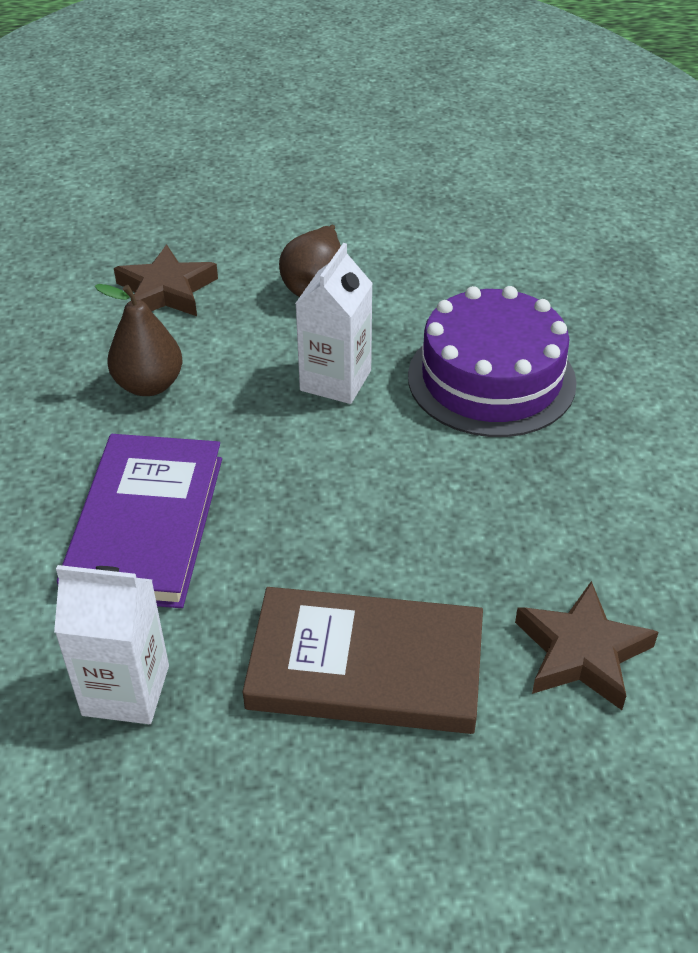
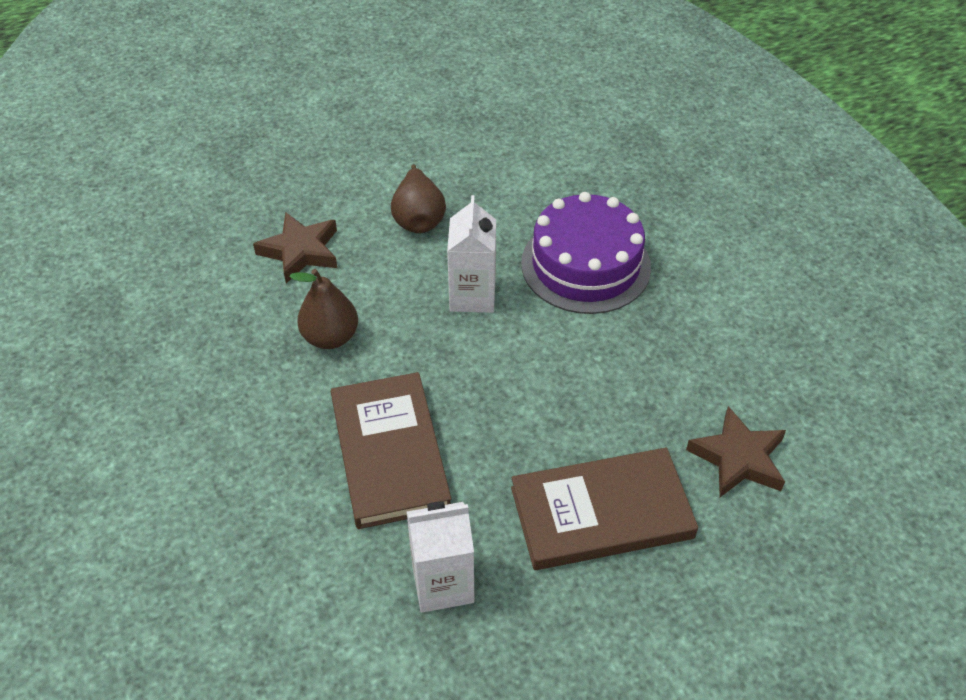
camera: 20 degrees left, 5 degrees up
purple book [57,434,222,608] -> brown book [331,372,451,529]

